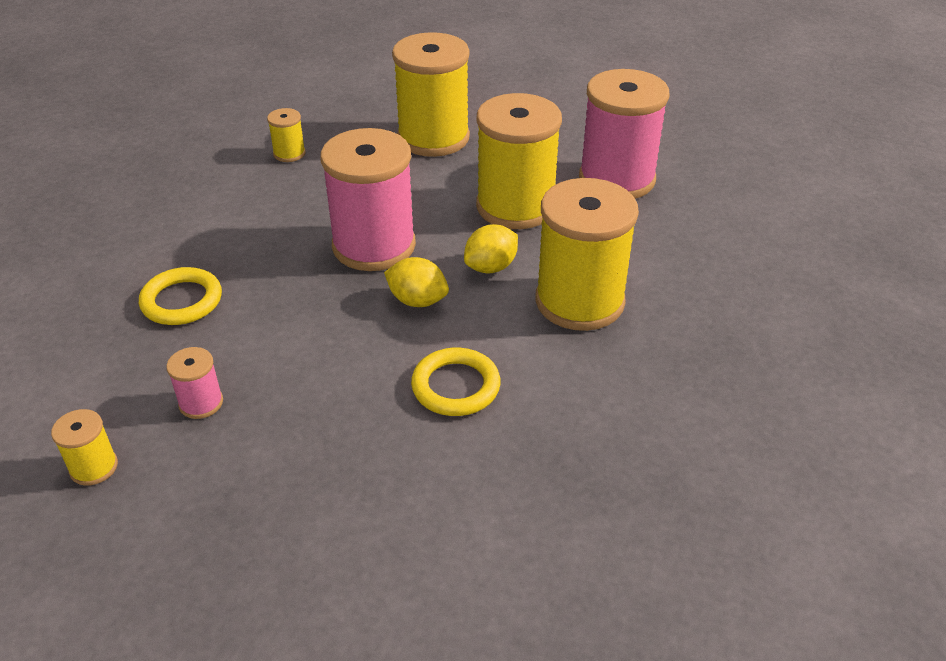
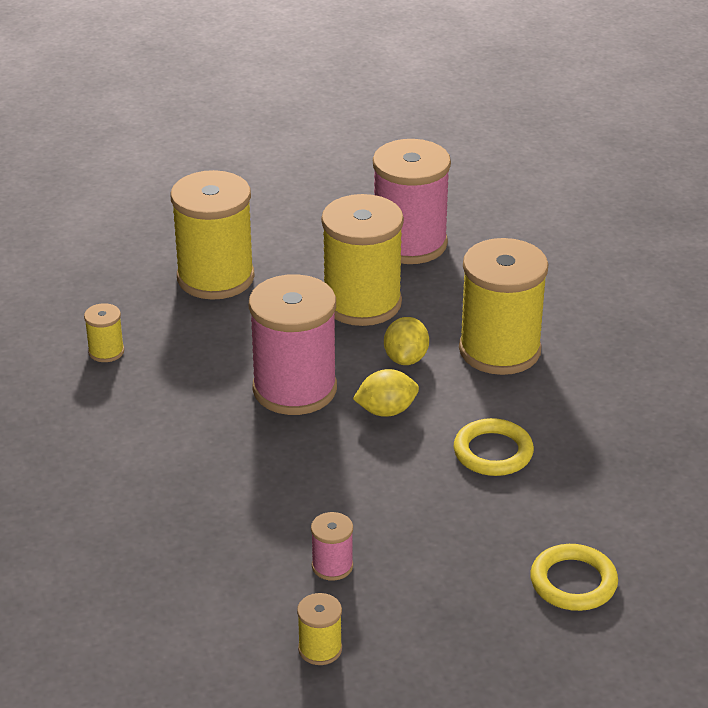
camera: 40 degrees left, 5 degrees down
yellow ring [139,267,222,325] -> yellow ring moved to [530,544,618,611]

